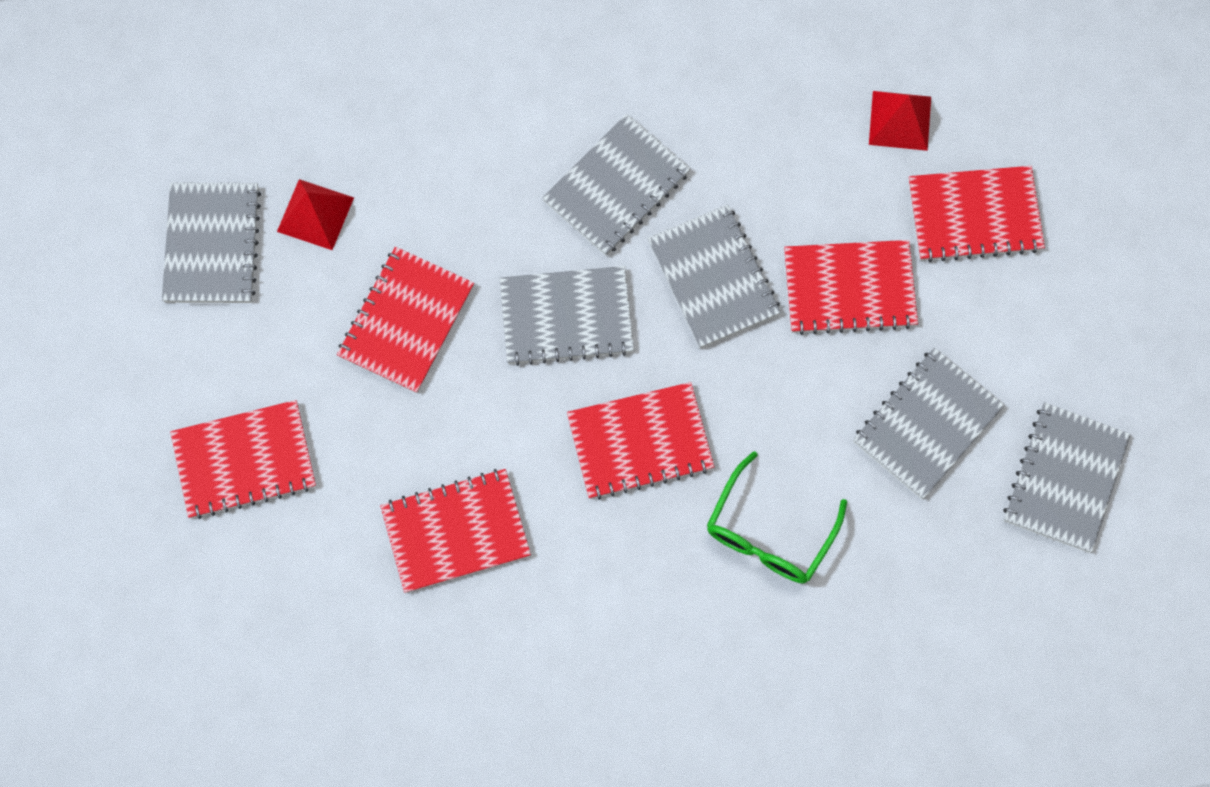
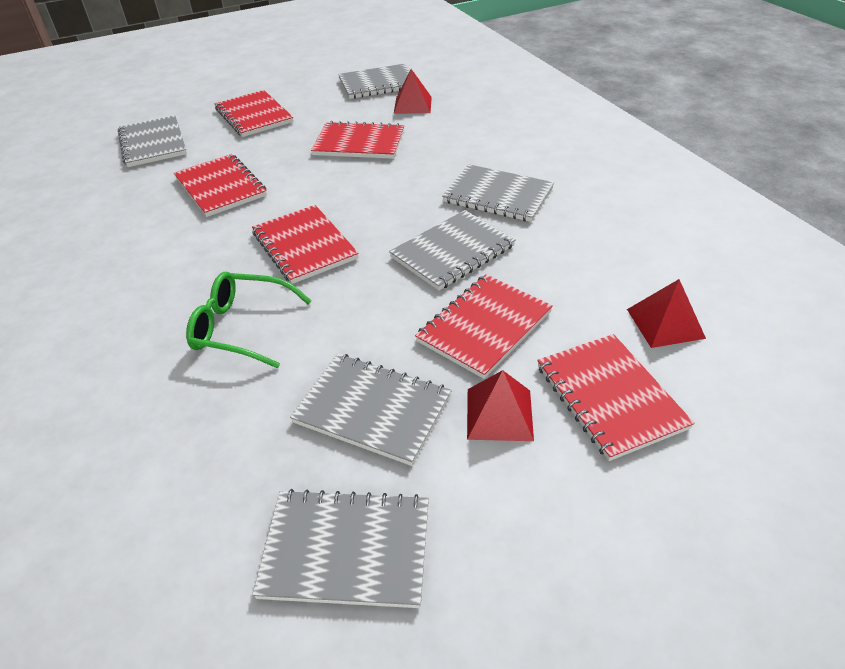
camera: 75 degrees right, 30 degrees down
grey notebook [499,266,634,366] -> grey notebook moved to [118,115,187,167]
red notebook [784,240,918,335] -> red notebook turned 60 degrees clockwise [415,274,553,379]
none -> red pyramid [467,370,534,441]

